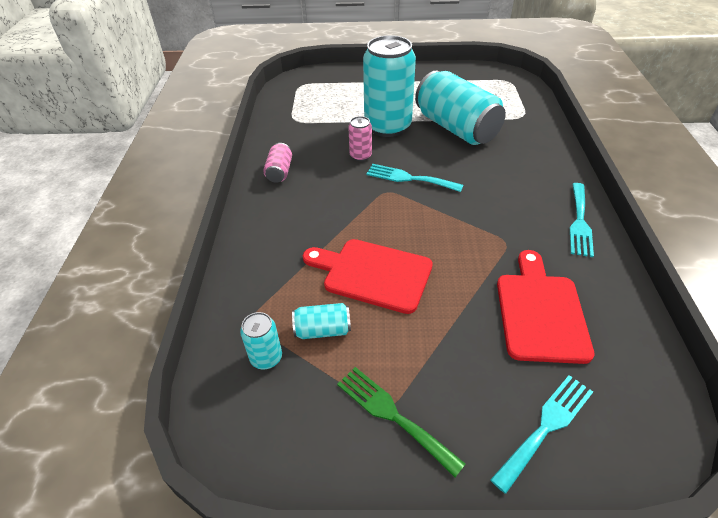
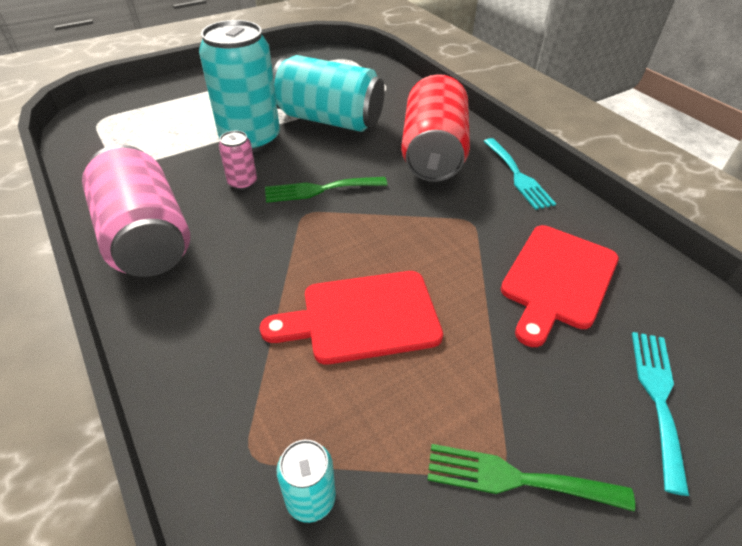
camera: 35 degrees left, 0 degrees up
pink can [263,143,292,183] -> pink can [82,145,190,277], size x2.26
turquoise can [292,303,351,339] -> none
turquoise fork [366,164,463,192] -> green fork [265,177,387,203]
red cutting board [497,250,594,364] -> red cutting board turned 120 degrees counterclockwise [501,225,619,347]
none -> red can [401,74,470,182]

